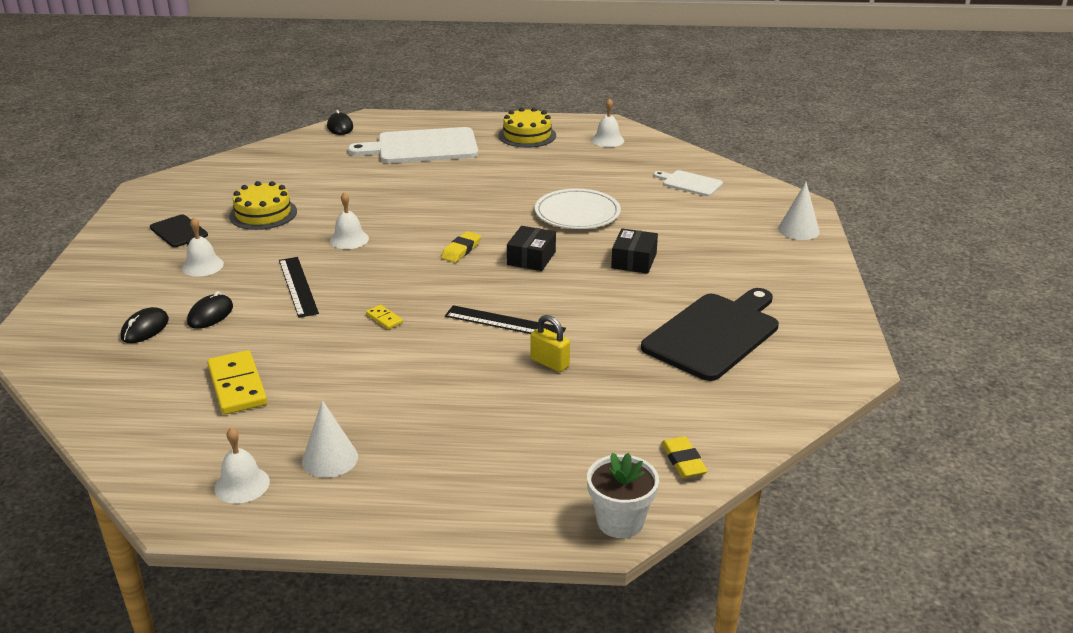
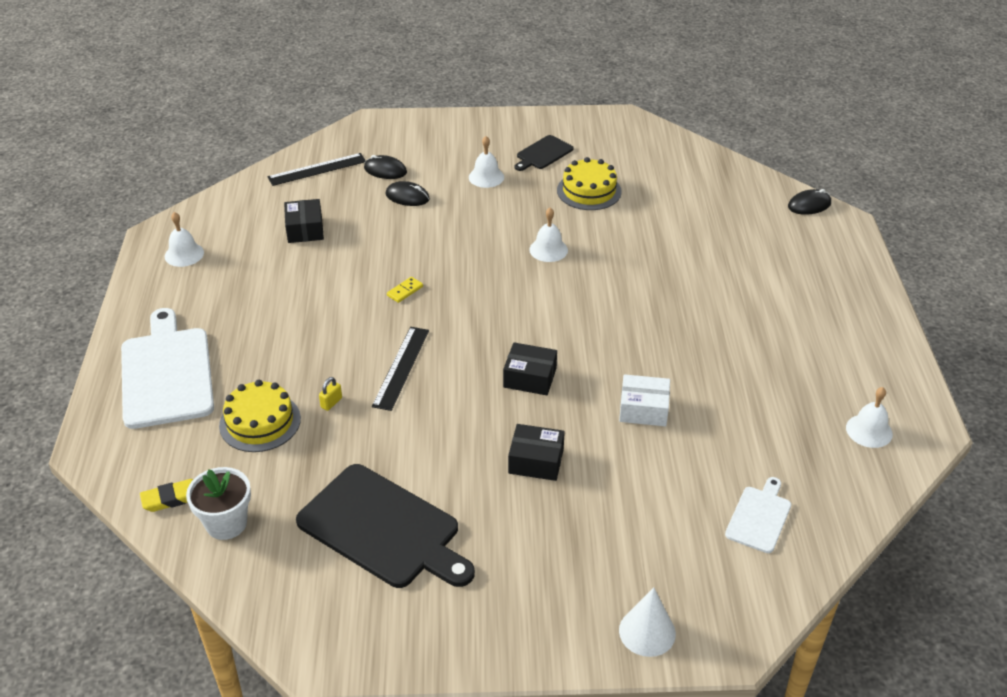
camera: 85 degrees right, 10 degrees up
yellow domino [207,350,267,415] -> black box [284,199,324,243]
black ruler [279,257,319,318] -> black ruler moved to [267,153,366,186]
white cone [302,400,358,478] -> none
white cutting board [348,127,478,163] -> white cutting board moved to [121,308,214,429]
yellow eraser [441,231,481,263] -> none
yellow cake [499,107,556,148] -> yellow cake moved to [219,380,301,452]
yellow padlock [530,315,570,372] -> yellow padlock [319,377,342,411], size x0.63
white plate [535,189,621,229] -> white box [619,374,670,426]
white flower pot [587,453,659,538] -> white flower pot moved to [186,467,251,540]

